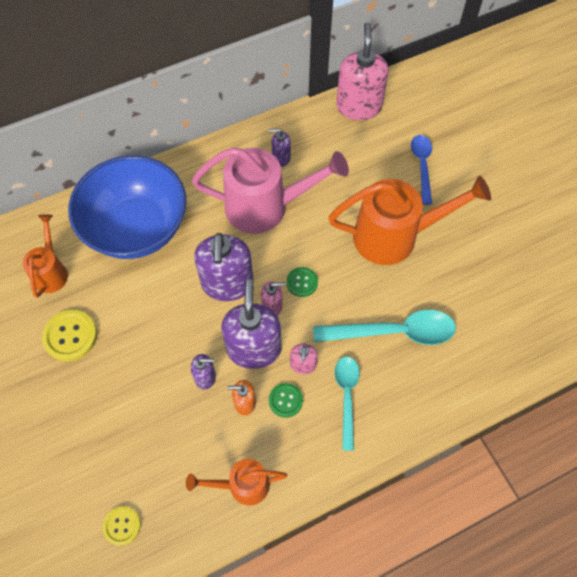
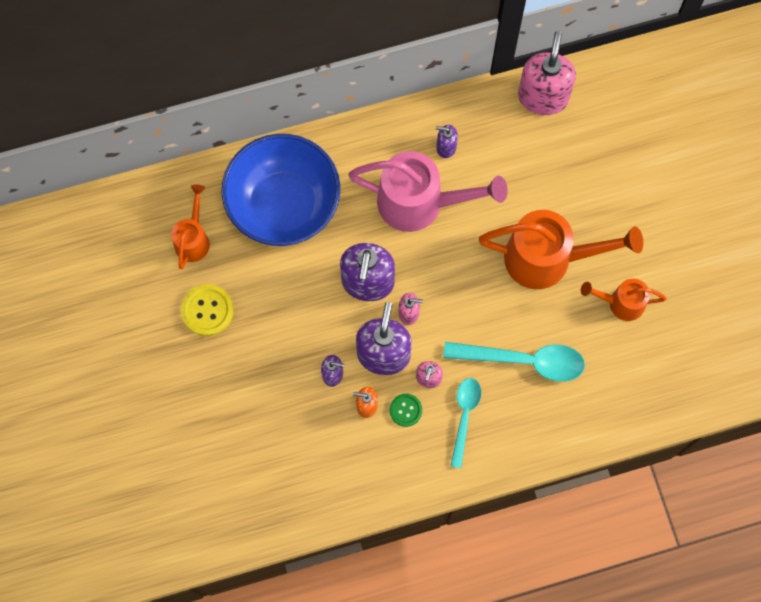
camera: 10 degrees right, 10 degrees up
yellow button [103,506,141,546] -> none
orange watering can [186,459,287,505] -> orange watering can moved to [581,279,667,321]
green button [286,267,318,297] -> none
blue spoon [411,135,432,205] -> none

